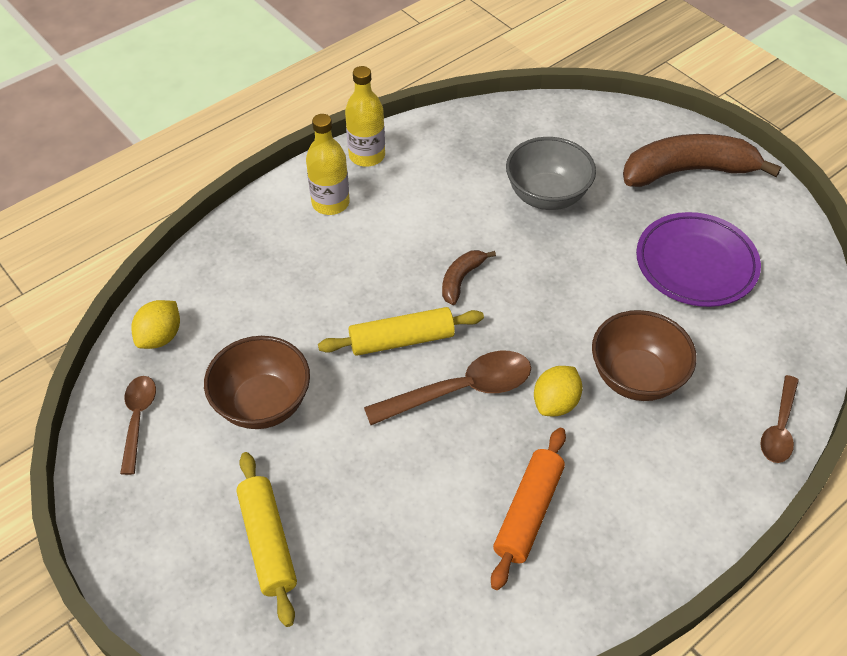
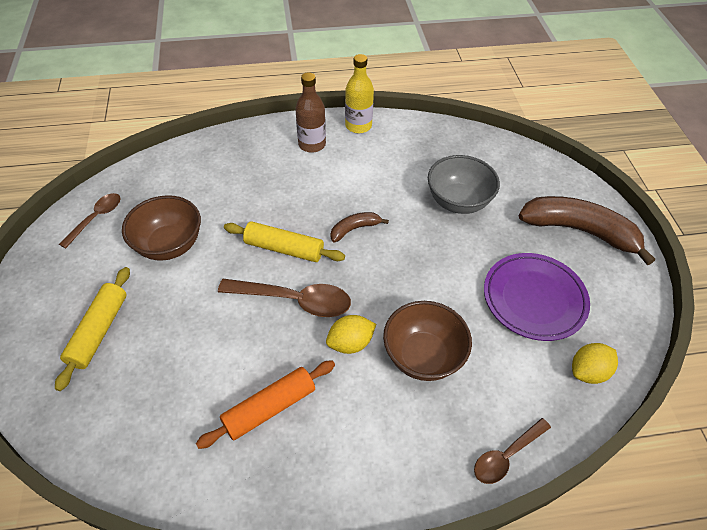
camera: 30 degrees right, 0 degrees up
yellow lemon [132,300,180,349] -> yellow lemon moved to [572,343,618,384]
yellow bottle [306,114,350,215] -> brown bottle [295,72,326,153]

